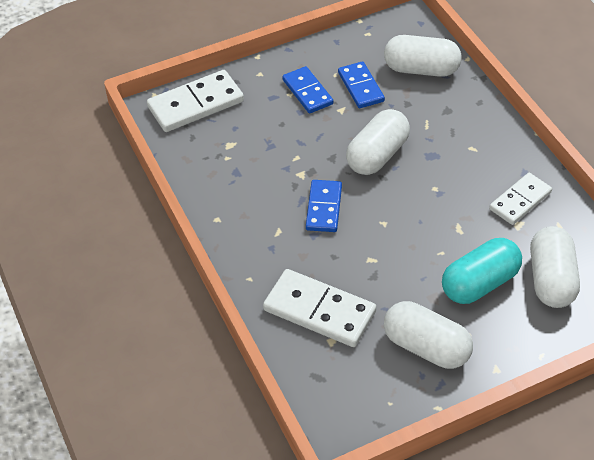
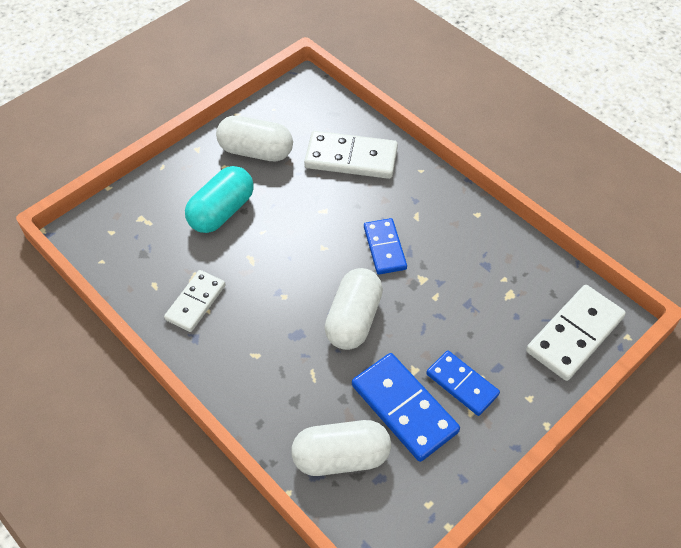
camera: 160 degrees right, 5 degrees up
blue domino [338,61,385,108] -> blue domino [352,353,460,462], size x1.54
white capsule [530,226,580,308] -> none

